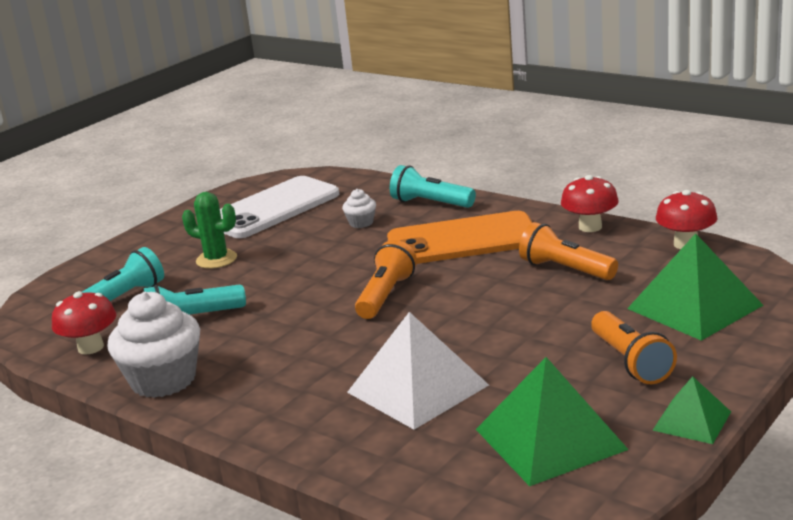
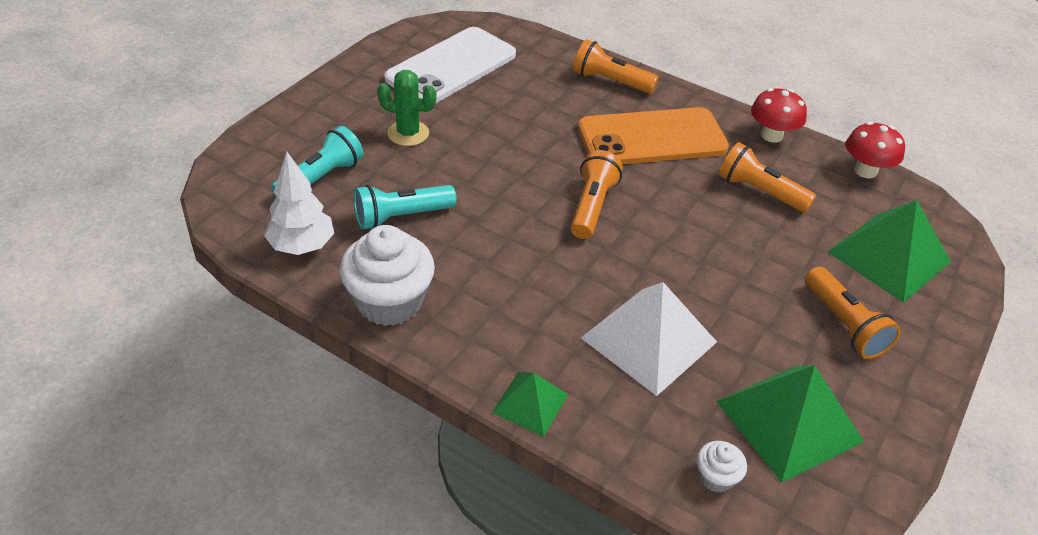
camera: 10 degrees left, 20 degrees up
red mushroom [52,291,116,355] -> white tree [264,152,334,255]
white cupcake [342,189,376,228] -> white cupcake moved to [697,441,747,493]
turquoise flashlight [390,165,476,208] -> orange flashlight [573,39,659,94]
green pyramid [652,376,731,444] -> green pyramid moved to [492,372,568,436]

